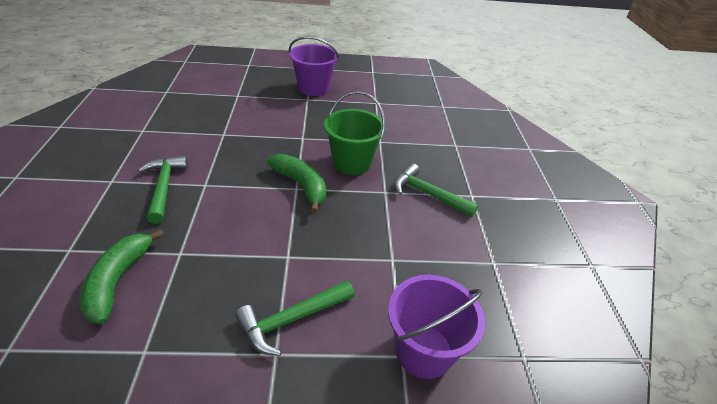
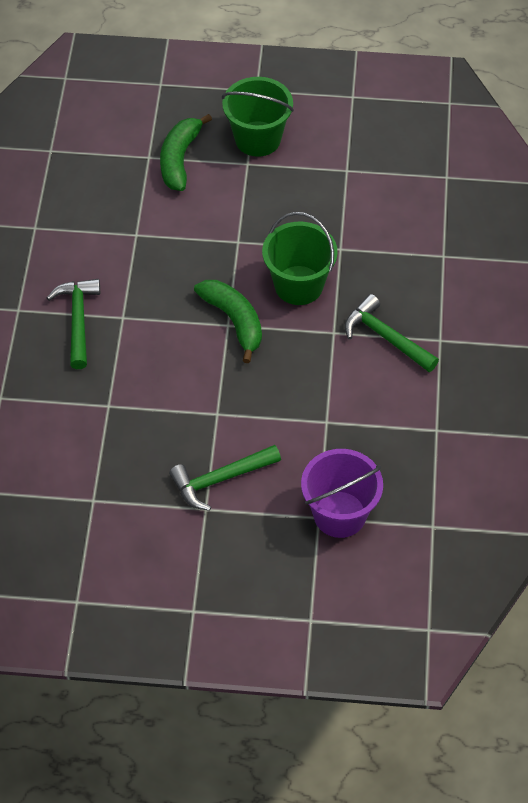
camera: 10 degrees right, 15 degrees up
green banana [79,229,164,324] -> green banana moved to [160,114,212,191]
purple bucket [289,36,339,96] -> green bucket [222,77,294,157]

